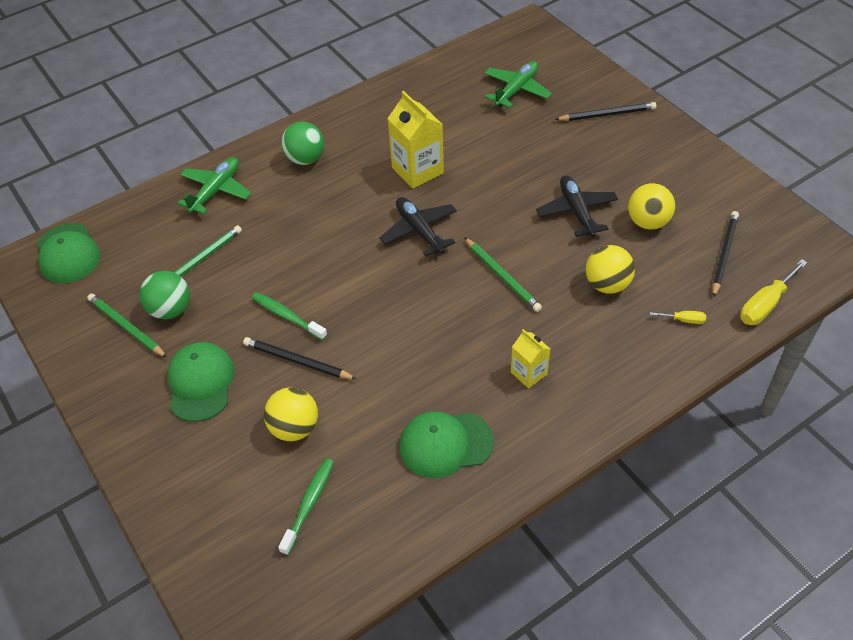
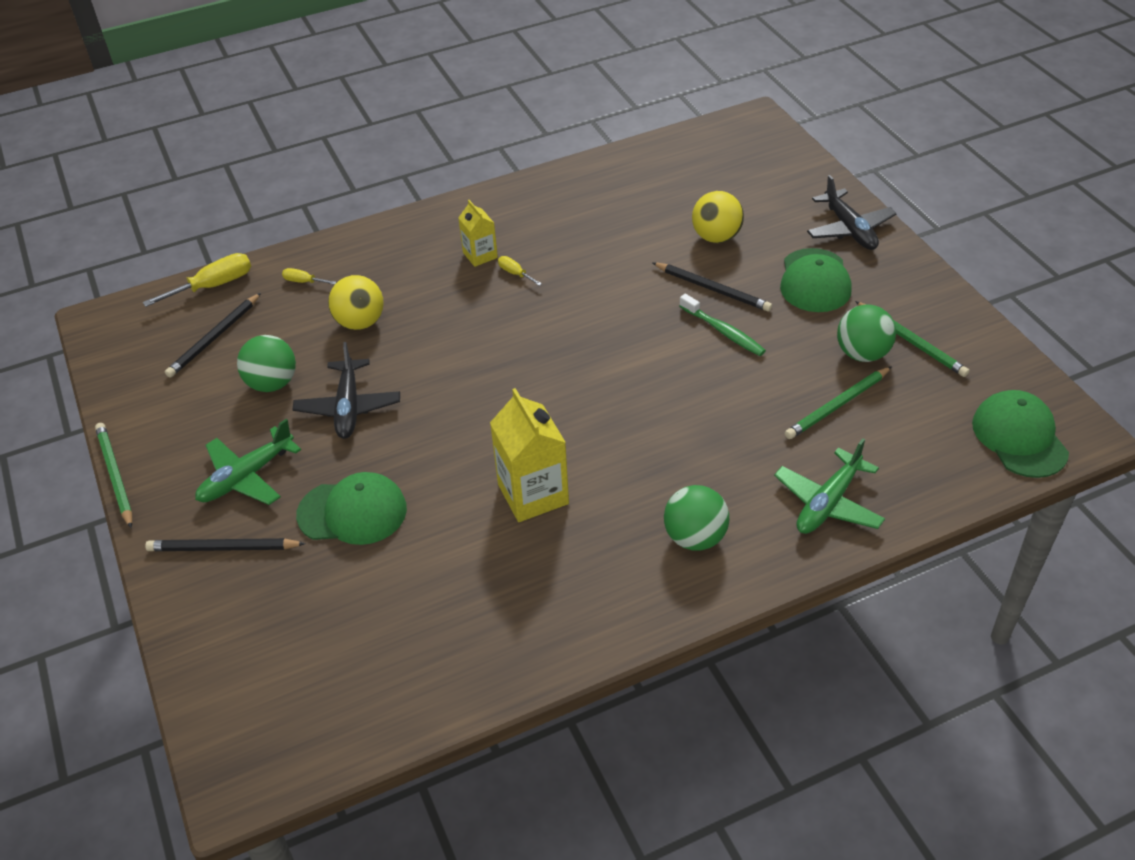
camera: 170 degrees left, 5 degrees down
green toothbrush [278,459,334,555] -> none
black plane [379,197,457,257] -> black plane moved to [807,175,897,250]
green cap [400,411,494,478] -> green cap moved to [296,472,407,545]
green pencil [464,237,542,312] -> green pencil moved to [95,423,132,528]
green plane [484,61,552,108] -> green plane moved to [195,419,301,505]
yellow ball [628,183,675,230] -> green ball [237,335,296,392]
none -> yellow screwdriver [498,256,542,286]

